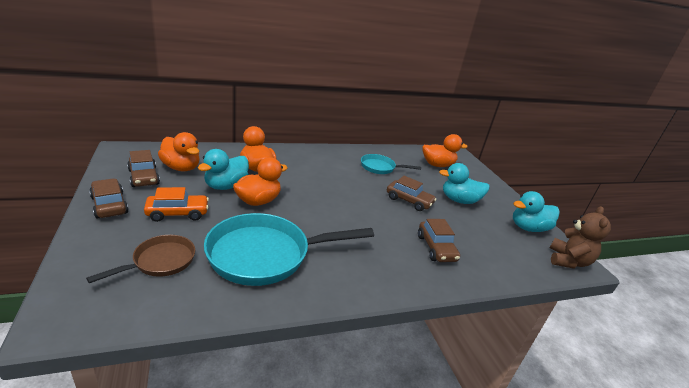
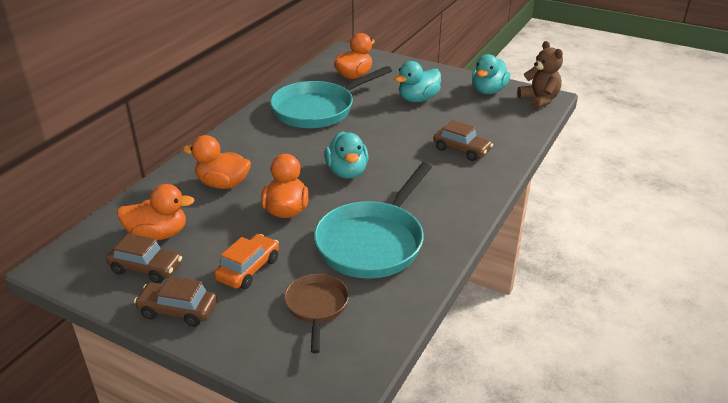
camera: 40 degrees left, 5 degrees up
turquoise duck [198,149,249,190] -> turquoise duck moved to [324,131,369,179]
turquoise pan [361,154,421,174] -> turquoise pan [270,66,392,129], size x1.86
brown car [387,176,437,211] -> none

